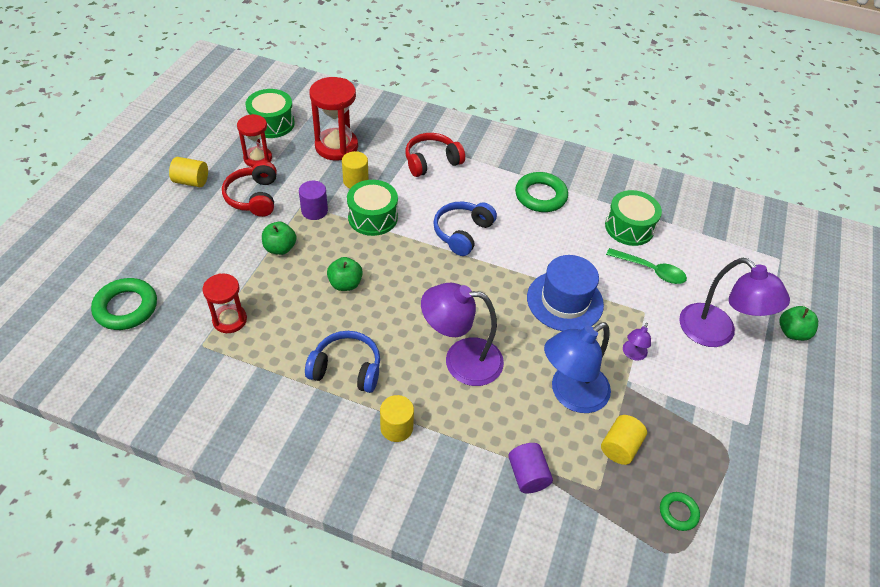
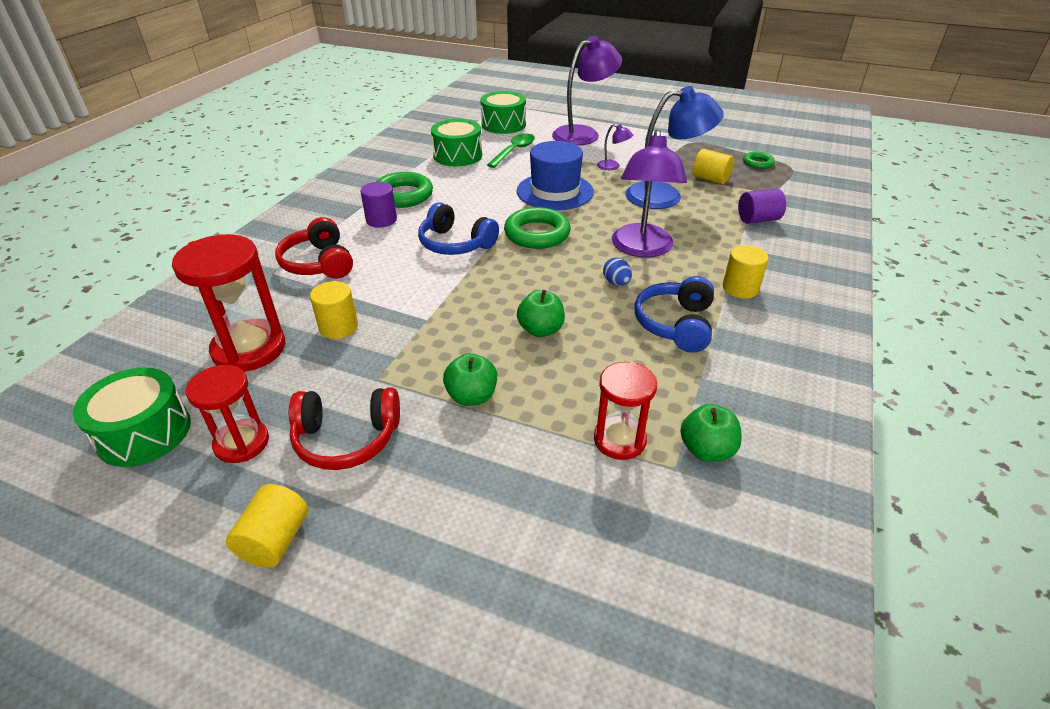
camera: 85 degrees left, 10 degrees down
green ring [91,278,157,330] -> green ring moved to [504,207,571,249]
purple cylinder [299,181,328,220] -> purple cylinder moved to [360,182,397,228]
green drum [347,180,398,236] -> green drum moved to [480,91,526,134]
blue lamp [544,322,611,413] -> blue lamp turned 60 degrees counterclockwise [625,86,724,209]
green apple [780,306,818,341] -> green apple moved to [680,404,742,462]
none -> blue egg [603,258,632,286]

